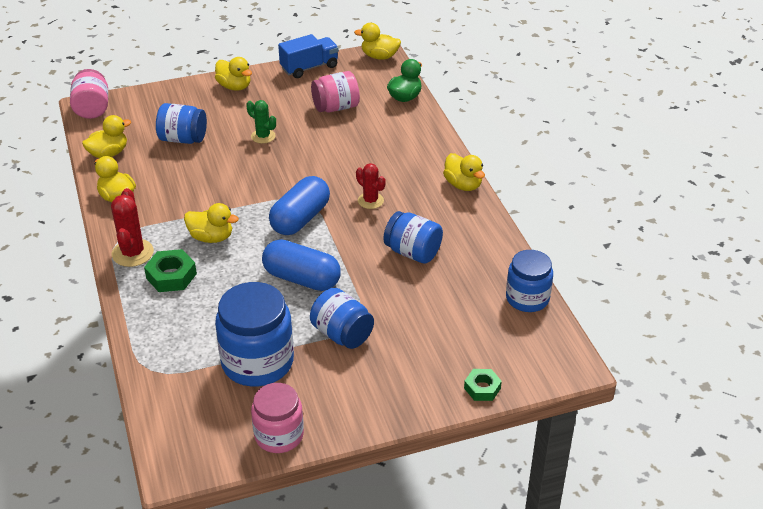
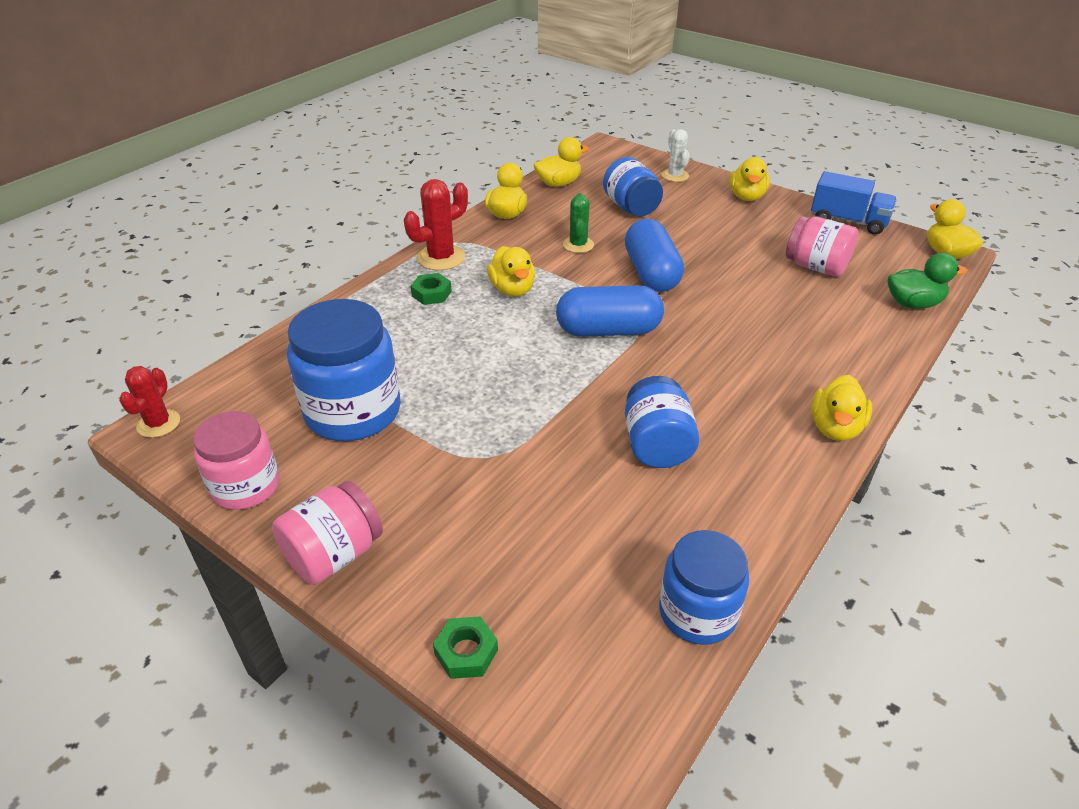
camera: 55 degrees right, 0 degrees up
pink jar [70,69,108,119] -> pink jar moved to [272,481,383,585]
yellow duck [82,115,131,158] -> yellow duck turned 45 degrees counterclockwise [533,137,589,187]
green nut [144,249,197,292] -> green nut [411,273,452,305], size x0.66
green cactus [246,100,276,144] -> green cactus moved to [563,193,594,253]
blue capsule [262,239,341,291] -> blue capsule moved to [625,219,684,292]
blue jar [310,288,374,349] -> none
red cactus [356,163,386,209] -> red cactus moved to [119,366,180,438]
none -> white cactus [662,129,690,182]

